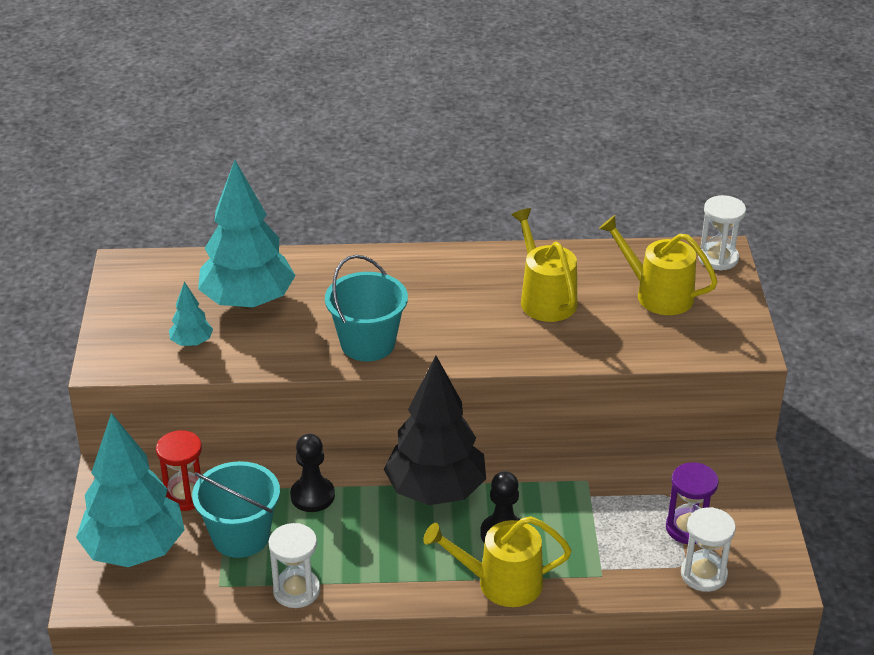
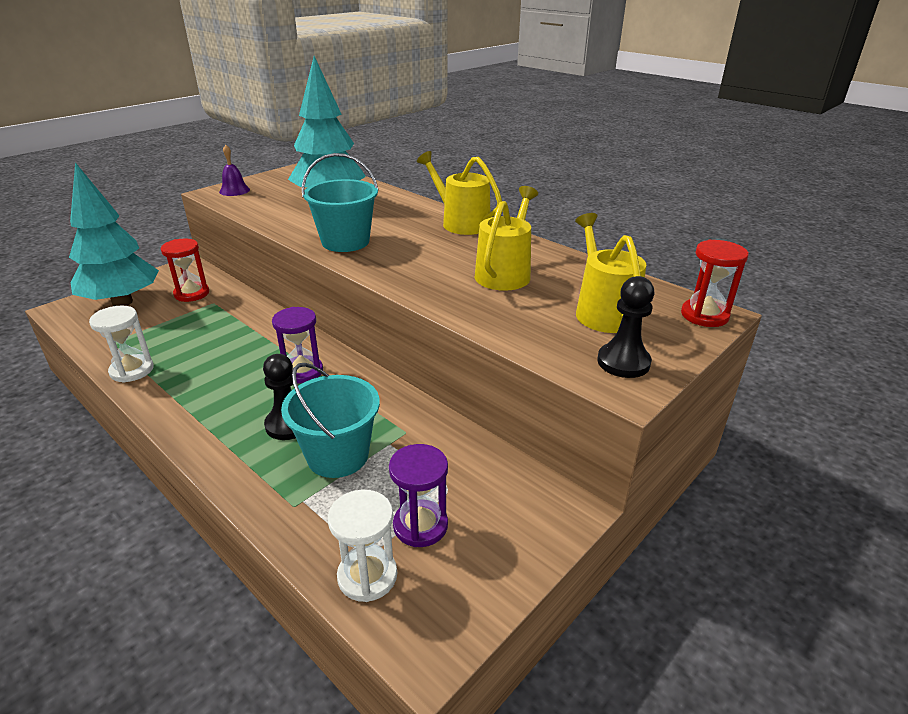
camera: 45 degrees right, 5 degrees down
turquoise tree [169,282,213,346] -> none
turquoise bucket [192,461,280,558] -> turquoise bucket moved to [281,363,380,478]
black pawn [290,434,335,512] -> black pawn moved to [597,276,655,378]
black tree [384,356,486,505] -> purple hourglass [272,307,323,384]
yellow watering can [423,516,571,607] -> yellow watering can moved to [417,151,502,235]
white hourglass [698,195,746,271] -> red hourglass [681,240,749,327]
none -> purple bell [219,145,250,196]

